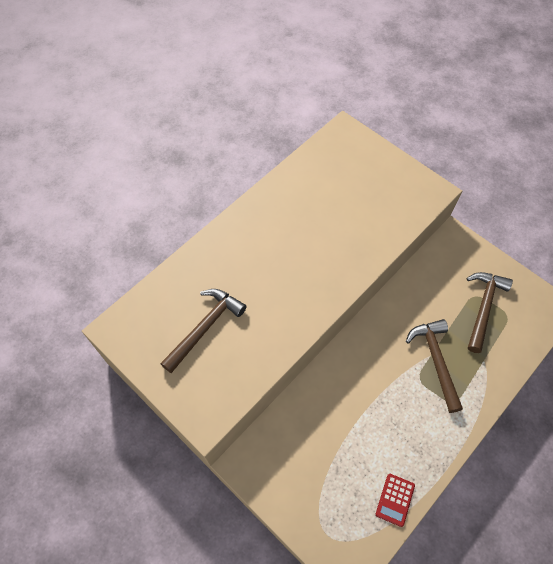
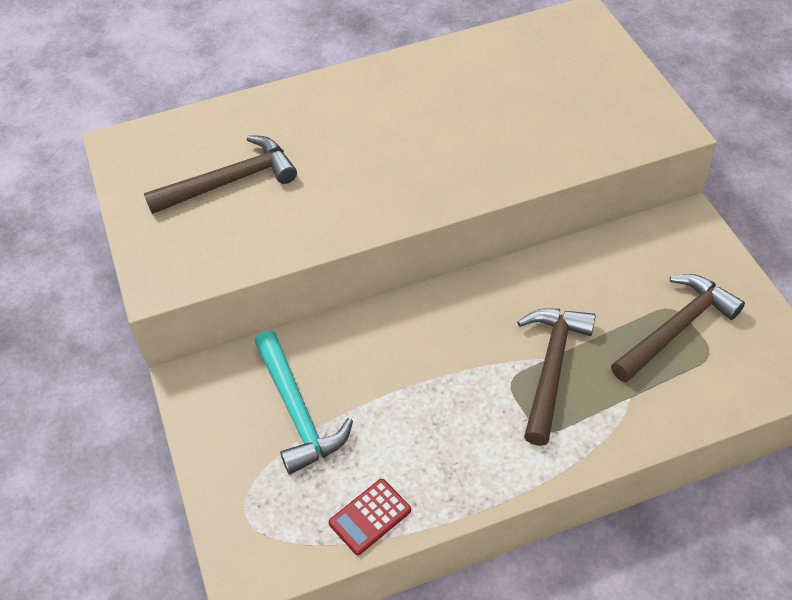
camera: 30 degrees right, 10 degrees down
none -> turquoise hammer [255,330,353,474]

